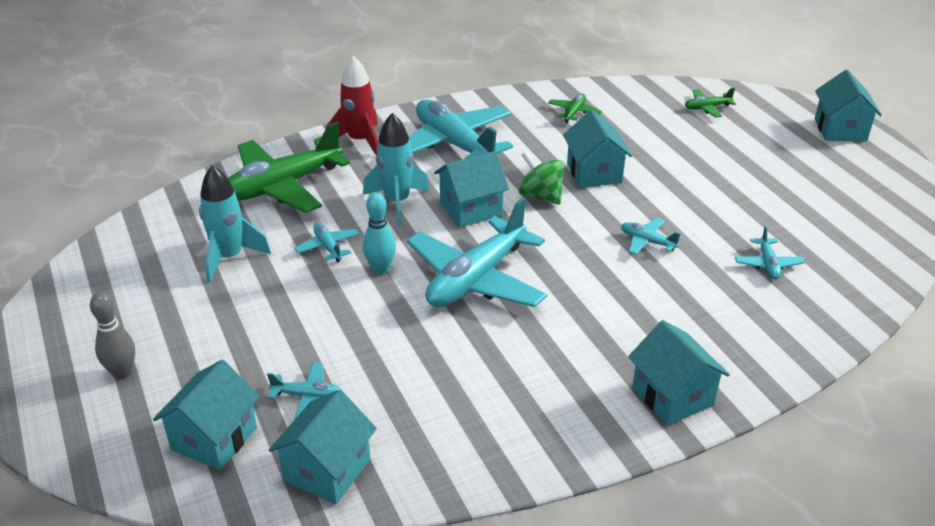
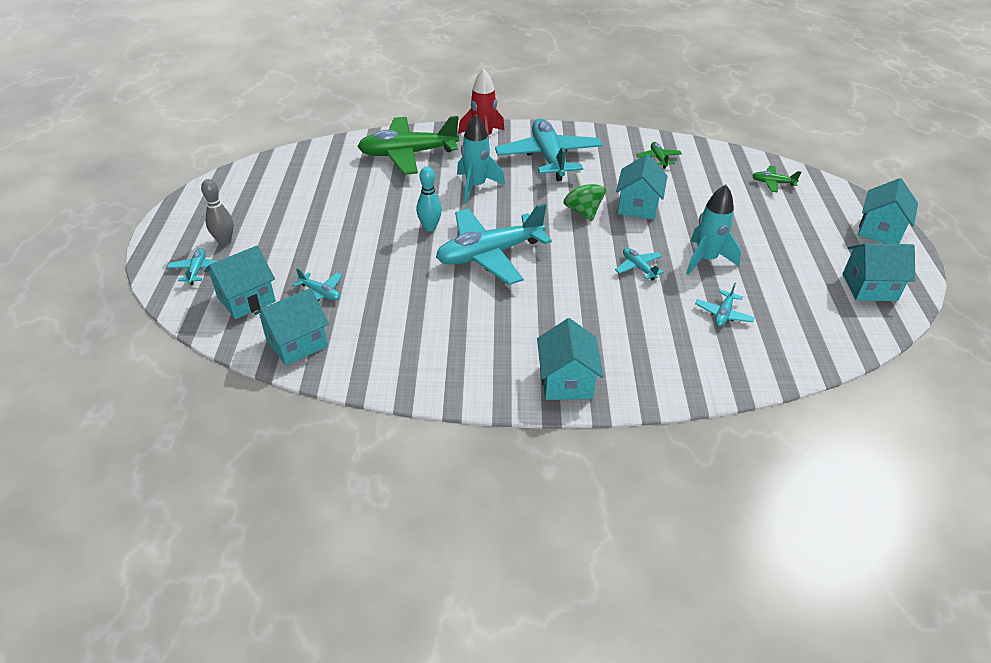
camera: 25 degrees right, 5 degrees up
turquoise rocket [199,165,271,283] -> turquoise rocket moved to [686,185,741,275]
turquoise plane [294,223,359,262] -> turquoise plane moved to [167,248,217,285]
turquoise house [434,151,509,227] -> turquoise house moved to [843,244,915,301]
green plane [548,94,602,124] -> green plane turned 60 degrees counterclockwise [636,142,682,169]

